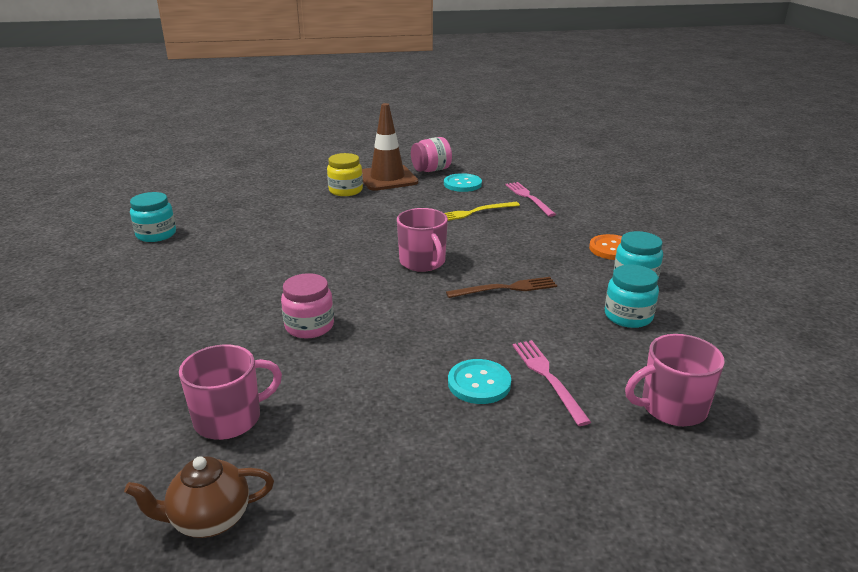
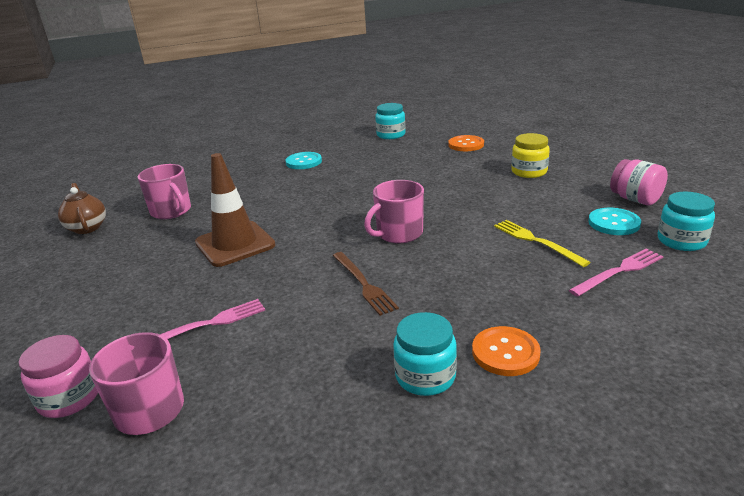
camera: 80 degrees right, 0 degrees up
pink jar [281,273,334,338] -> pink jar moved to [19,335,98,418]
brown traffic cone [362,103,418,191] -> brown traffic cone moved to [195,153,276,267]
turquoise button [448,359,511,404] -> turquoise button moved to [285,152,322,169]
turquoise jar [605,265,659,328] -> turquoise jar moved to [658,192,715,251]
none -> orange button [448,135,484,151]

